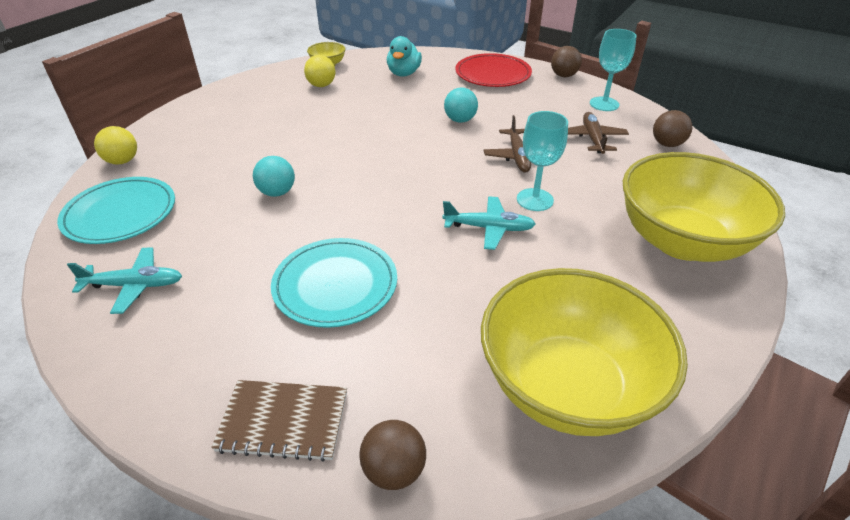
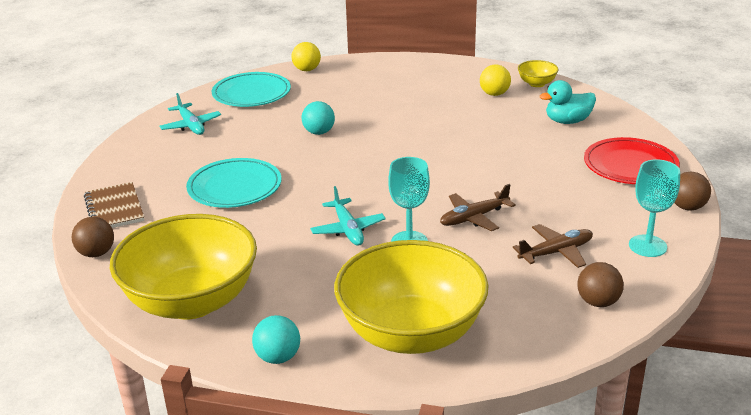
camera: 65 degrees right, 10 degrees down
turquoise ball [444,87,478,123] -> turquoise ball moved to [252,315,300,364]

